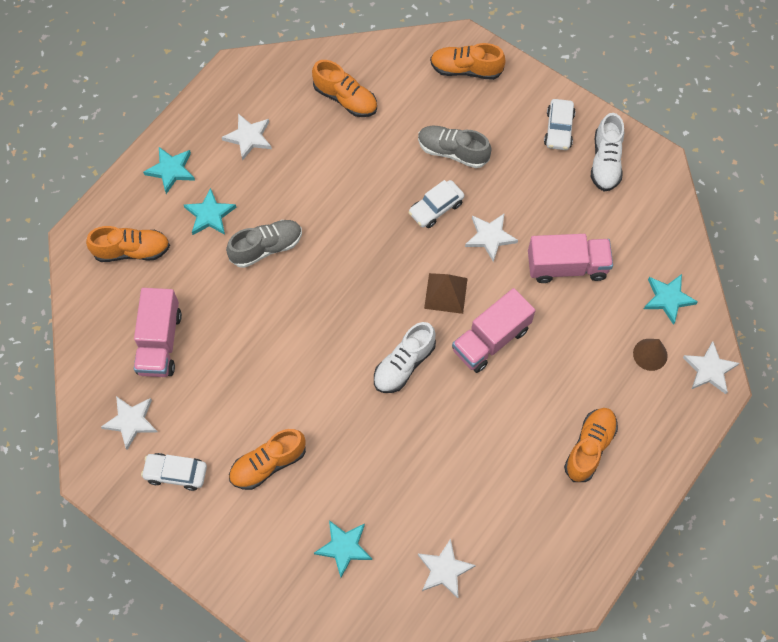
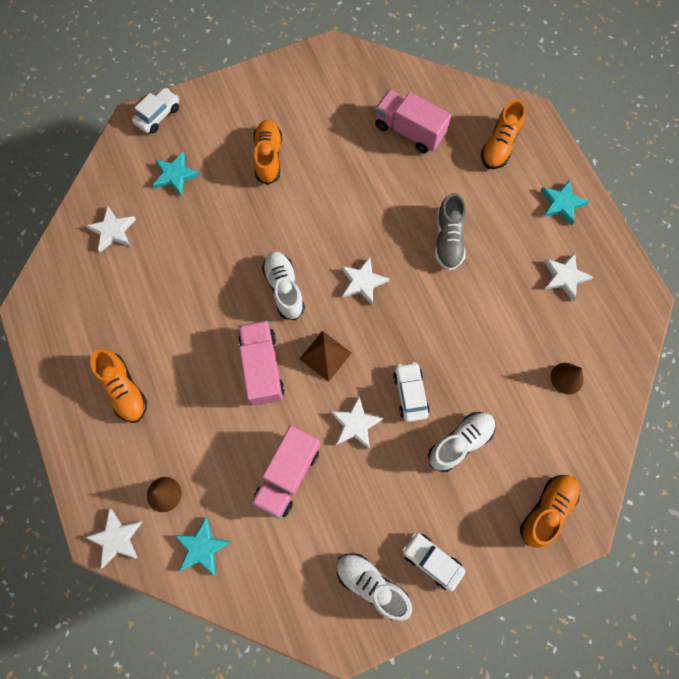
camera: 120 degrees right, 5 degrees up
white star [101,396,157,450] -> white star moved to [341,257,390,305]
white car [141,453,207,491] -> white car moved to [132,88,179,133]
turquoise star [184,188,237,235] -> none
orange shoe [312,60,377,117] -> brown cone [551,363,584,395]
grey shoe [418,126,491,168] -> white shoe [428,412,496,472]

